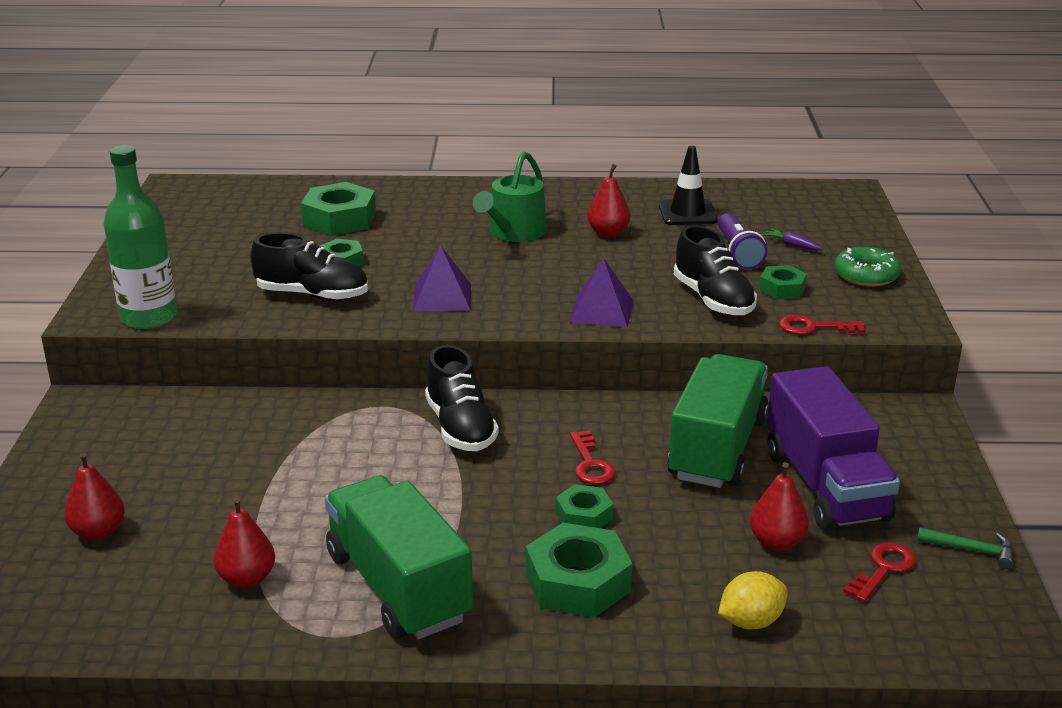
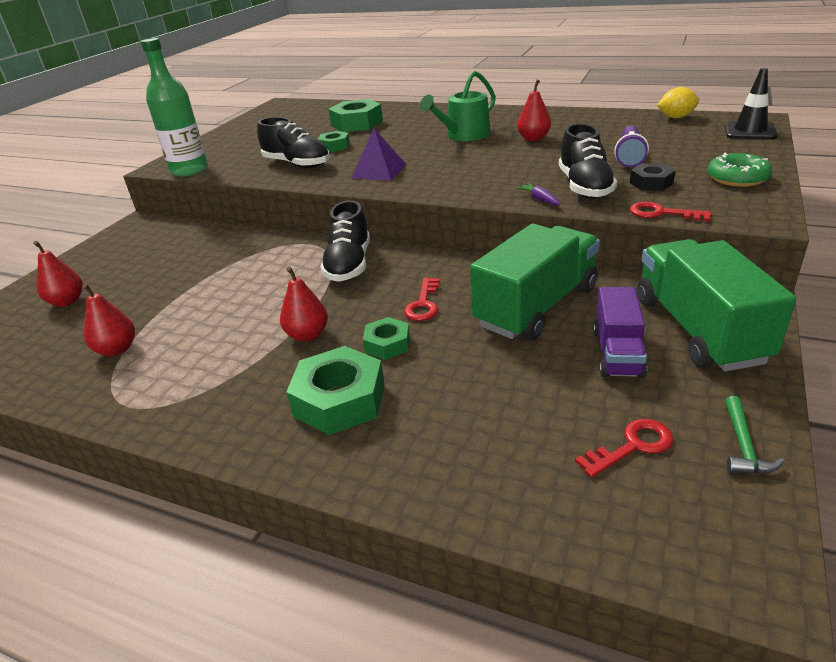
camera: 25 degrees right, 5 degrees up
green truck [325,475,473,639] -> green truck moved to [637,239,796,372]
purple pyramid [569,258,634,328] -> none
black traffic cone [659,146,718,225] -> black traffic cone moved to [725,68,778,139]
yellow lemon [718,571,788,630] -> yellow lemon moved to [657,87,699,118]
red pear [750,462,809,551] -> red pear moved to [280,267,328,342]
green nut [759,265,807,299] -> black nut [630,163,675,191]
purple carrot [762,228,824,251] -> purple carrot moved to [516,183,561,205]
purple truck [767,366,900,531] -> purple truck [593,287,647,378], size x0.59
green hammer [917,527,1013,569] -> green hammer turned 60 degrees clockwise [725,396,784,474]

